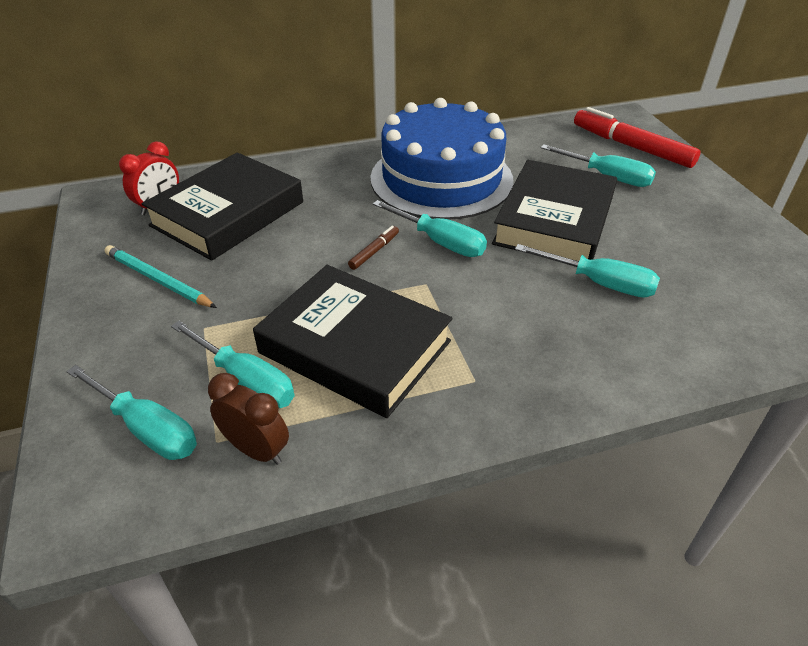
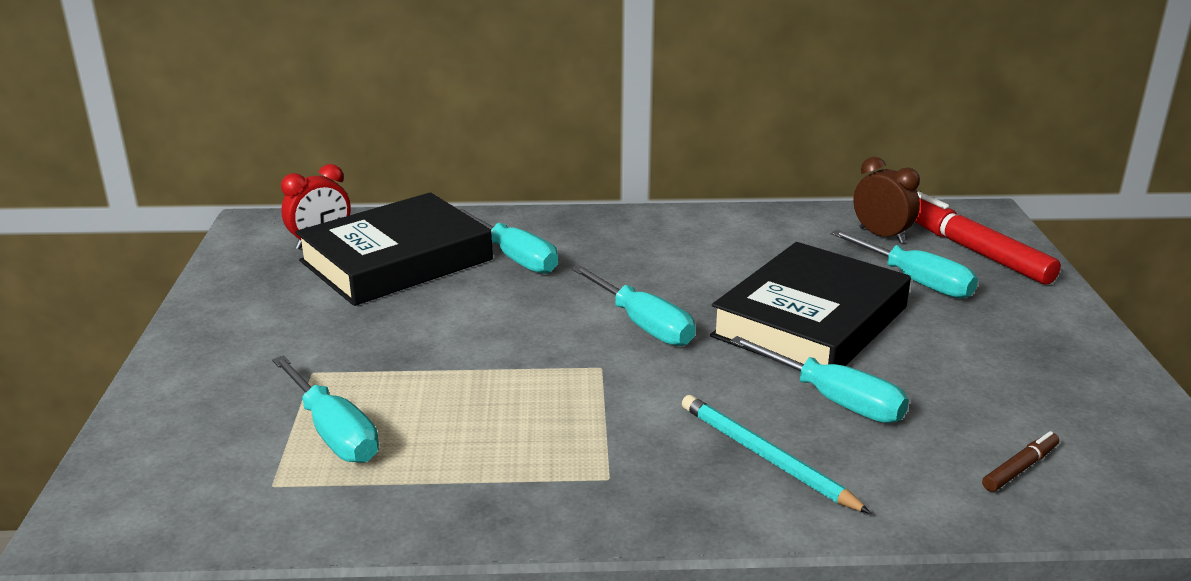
camera: 15 degrees right, 15 degrees down
turquoise screwdriver [66,365,197,460] -> turquoise screwdriver moved to [459,209,558,274]
turquoise pencil [105,245,217,308] -> turquoise pencil moved to [682,395,871,514]
brown clock [208,373,289,465] -> brown clock moved to [853,157,920,243]
black book [253,265,453,418] -> none
brown marker [348,226,399,270] -> brown marker moved to [982,431,1059,492]
blue cake [370,98,514,220] -> none

